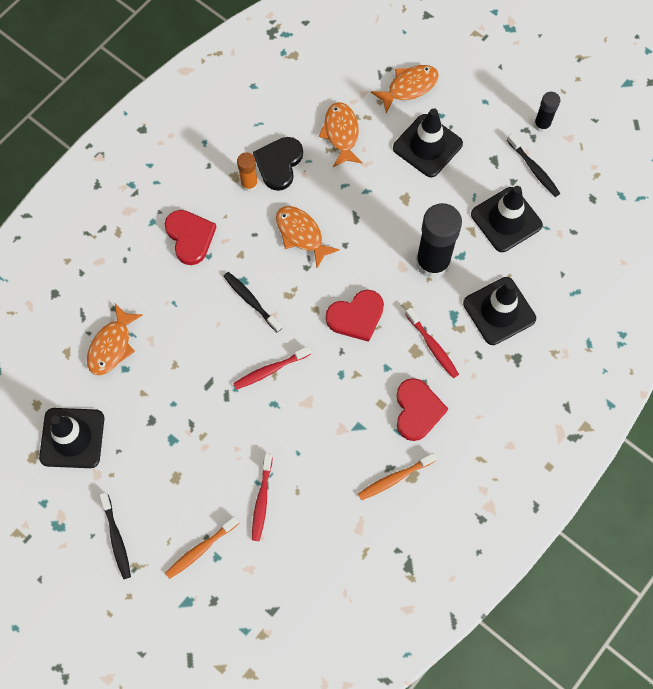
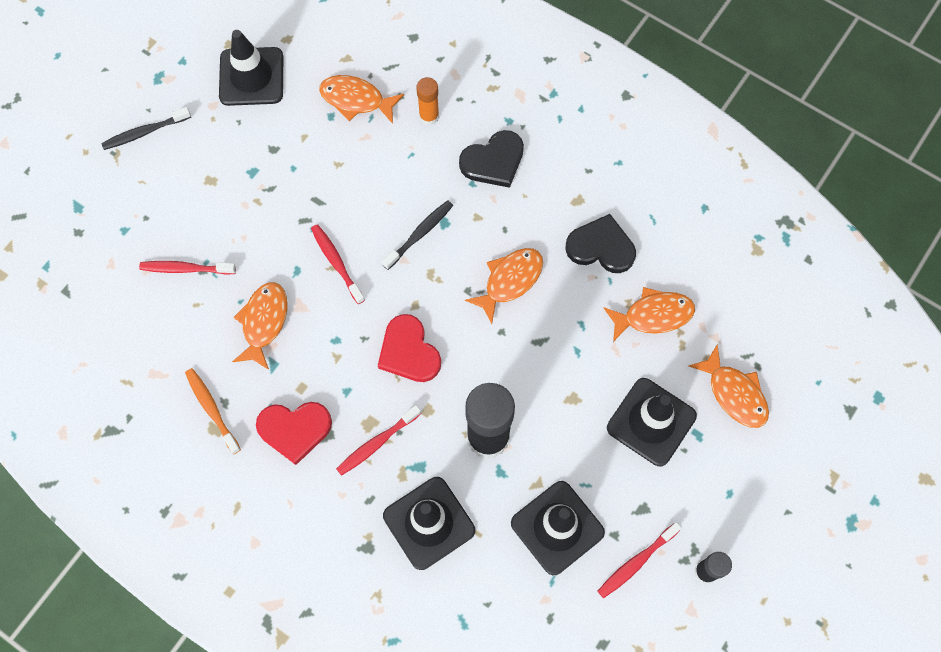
camera: 85 degrees right, 0 degrees up
red heart [165,210,216,265] -> black heart [459,130,524,188]
orange toothbrush [165,516,239,579] -> none
orange glue stick [237,153,258,192] -> orange glue stick moved to [416,77,439,125]
black toothbrush [507,133,560,197] -> red toothbrush [598,522,682,598]
none -> orange fish [232,282,288,370]

